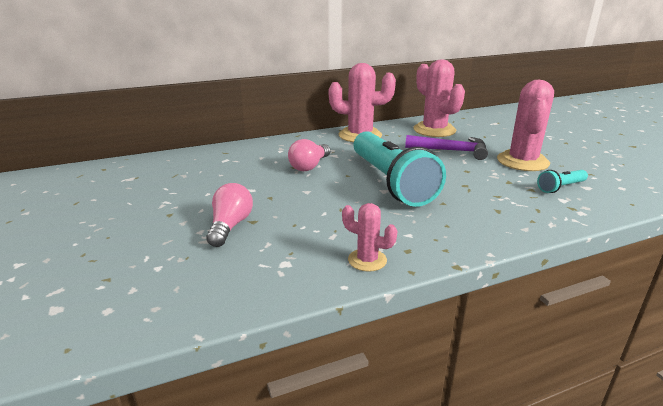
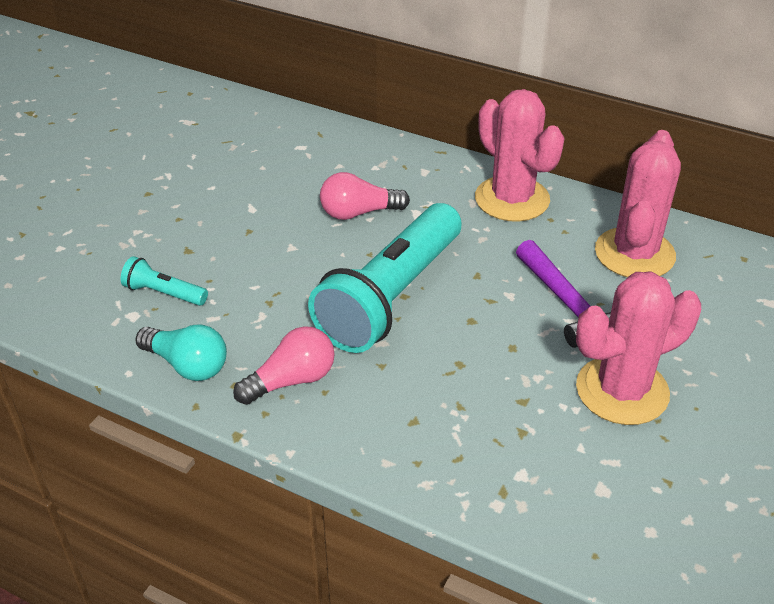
camera: 50 degrees right, 15 degrees up
pink light bulb [206,183,253,247] -> pink light bulb moved to [233,326,335,405]
pink cactus [342,203,397,272] -> turquoise light bulb [135,324,227,381]
turquoise flashlight [537,170,588,193] -> turquoise flashlight moved to [121,256,208,306]

